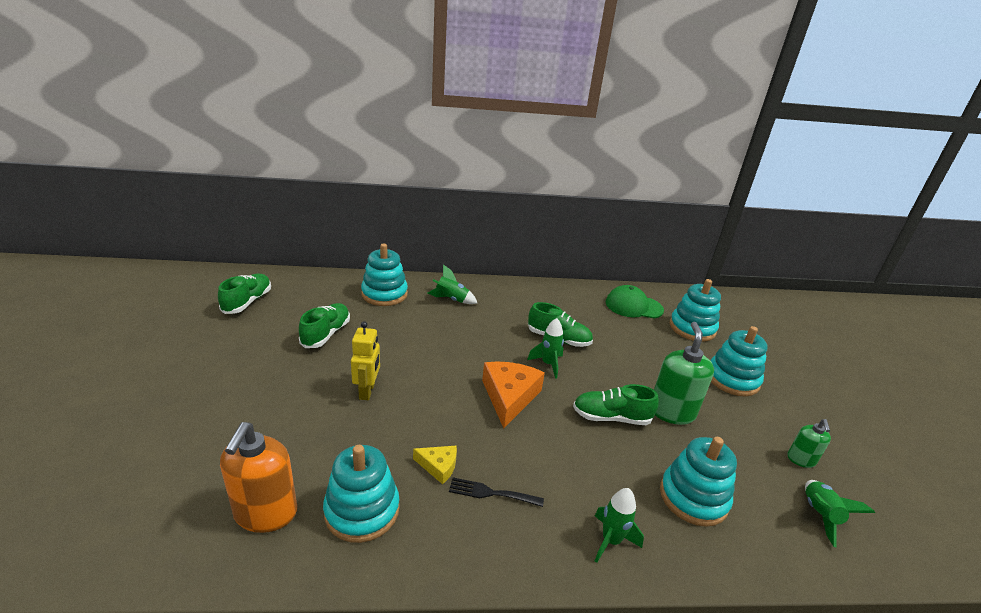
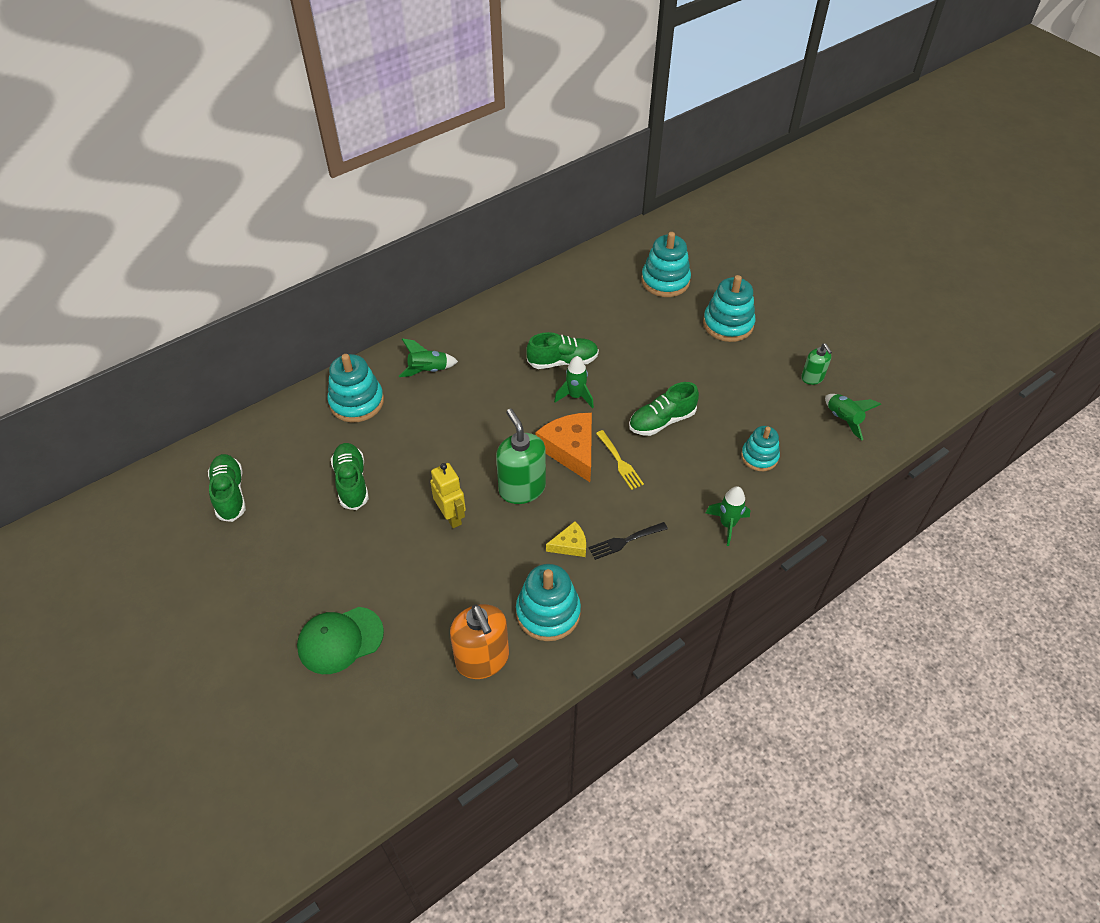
camera: 30 degrees left, 20 degrees up
green cap [606,285,664,319] -> green cap moved to [297,607,384,674]
green soap dispenser [654,322,714,425] -> green soap dispenser moved to [496,409,546,504]
turquoise stacking toy [660,437,737,527] -> turquoise stacking toy [741,426,780,471], size x0.65
none -> yellow fork [596,430,644,490]

